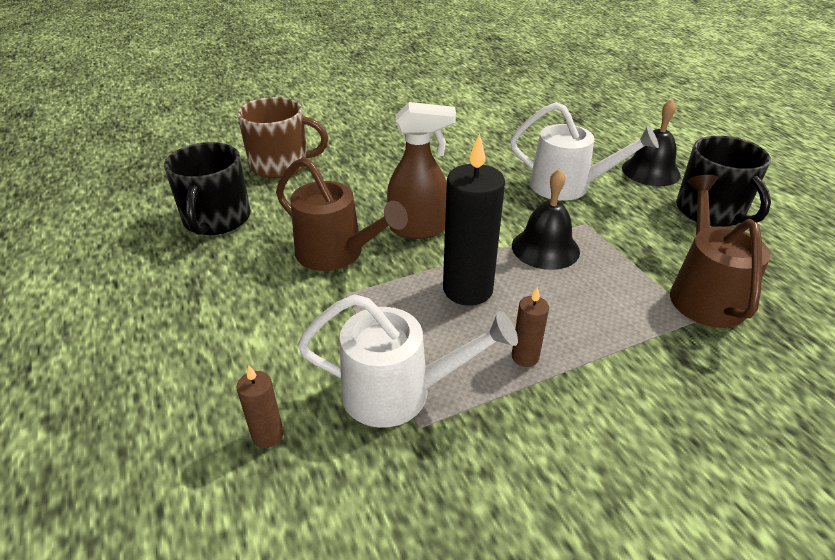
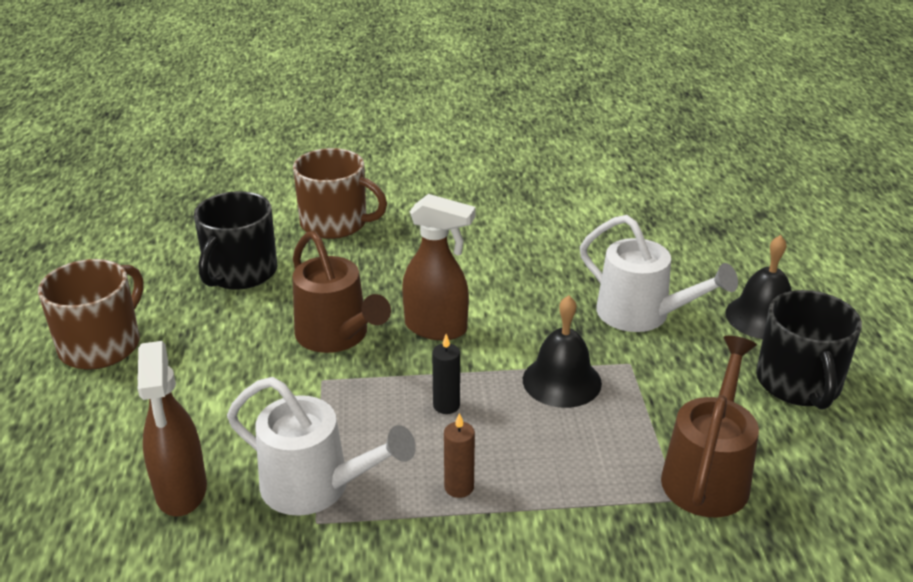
camera: 20 degrees right, 5 degrees down
brown candle [237,365,284,448] -> brown spray bottle [137,341,207,516]
black candle [443,133,505,306] -> black candle [432,334,460,414], size x0.49
none -> brown mug [38,259,144,370]

